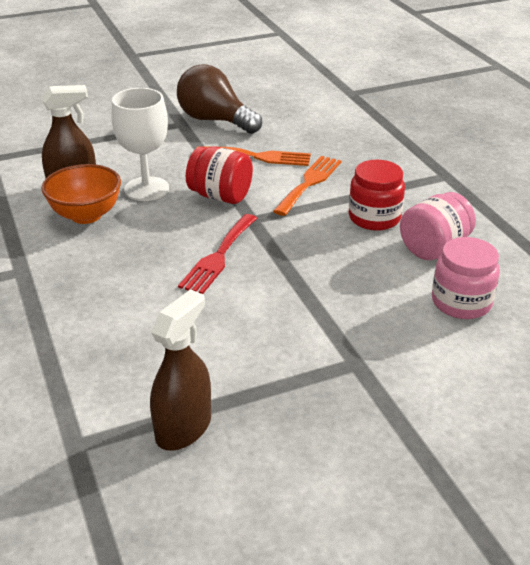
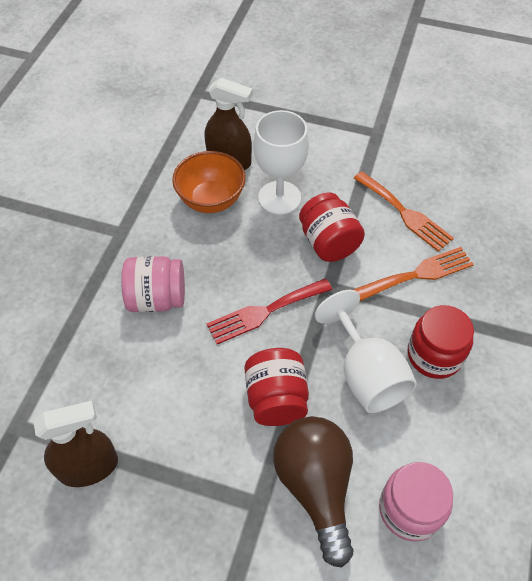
camera: 40 degrees right, 20 degrees up
brown light bulb [177,64,262,134] -> brown light bulb moved to [273,416,354,568]
pink jar [400,192,476,260] -> pink jar moved to [121,256,185,312]
none -> red jar [244,348,309,426]
none -> white goblet [315,290,417,413]

